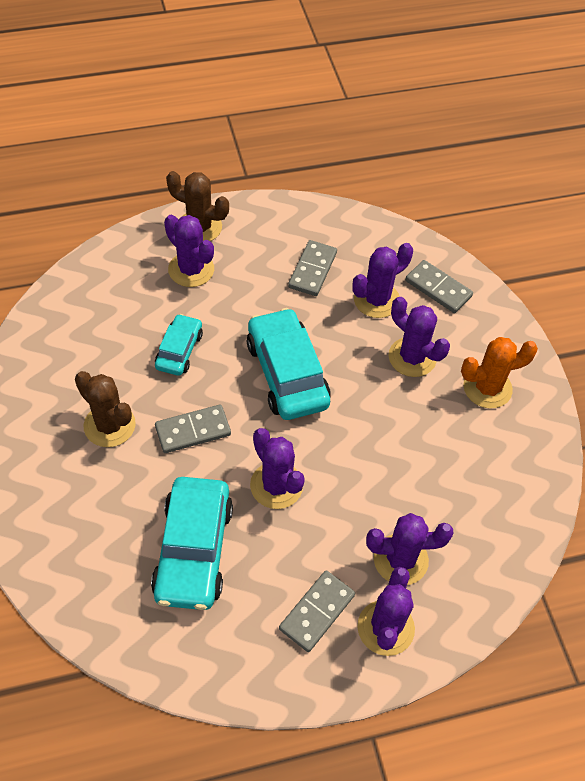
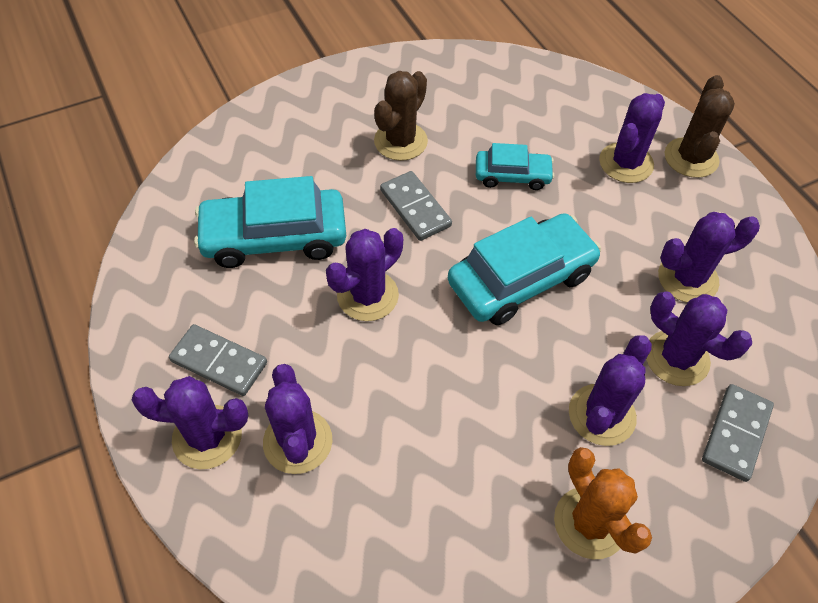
camera: 80 degrees right, 0 degrees up
grey domino [288,240,337,296] -> purple cactus [658,212,760,302]

